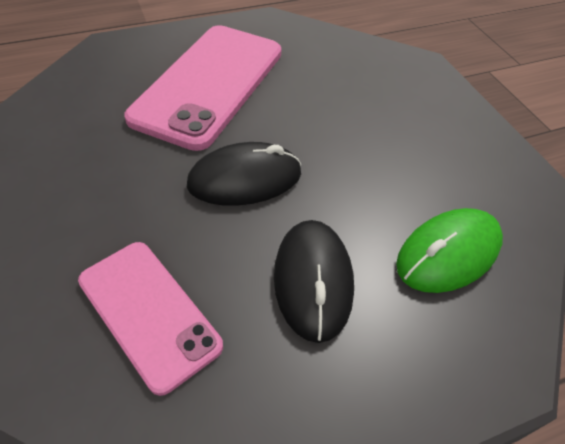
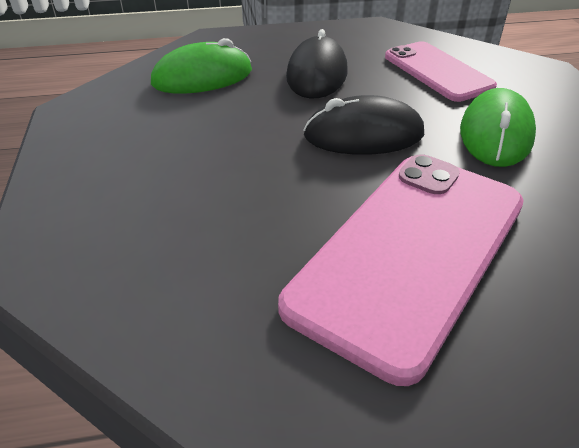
camera: 165 degrees left, 10 degrees down
none -> green mouse [460,88,536,167]

